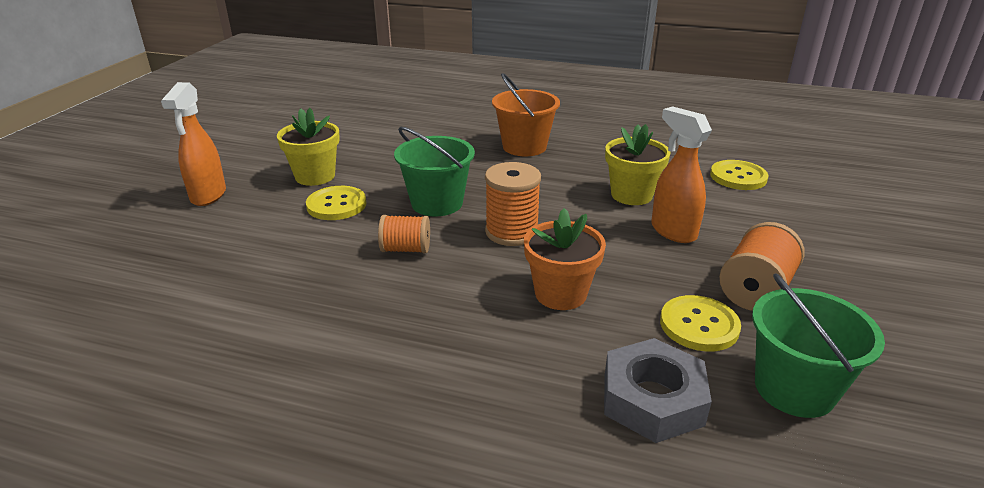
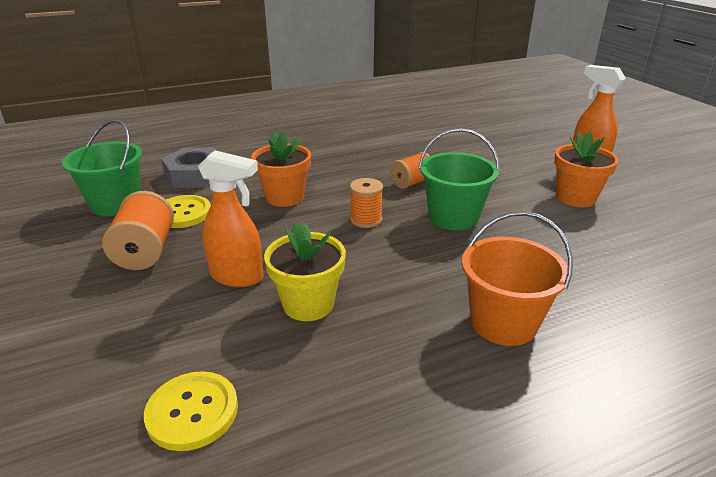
camera: 140 degrees right, 0 degrees up
yellow flower pot [277,108,340,186] -> orange flower pot [554,131,618,207]
yellow button [306,186,366,220] -> none
orange spool [485,162,541,246] -> orange spool [350,178,383,228], size x0.67

